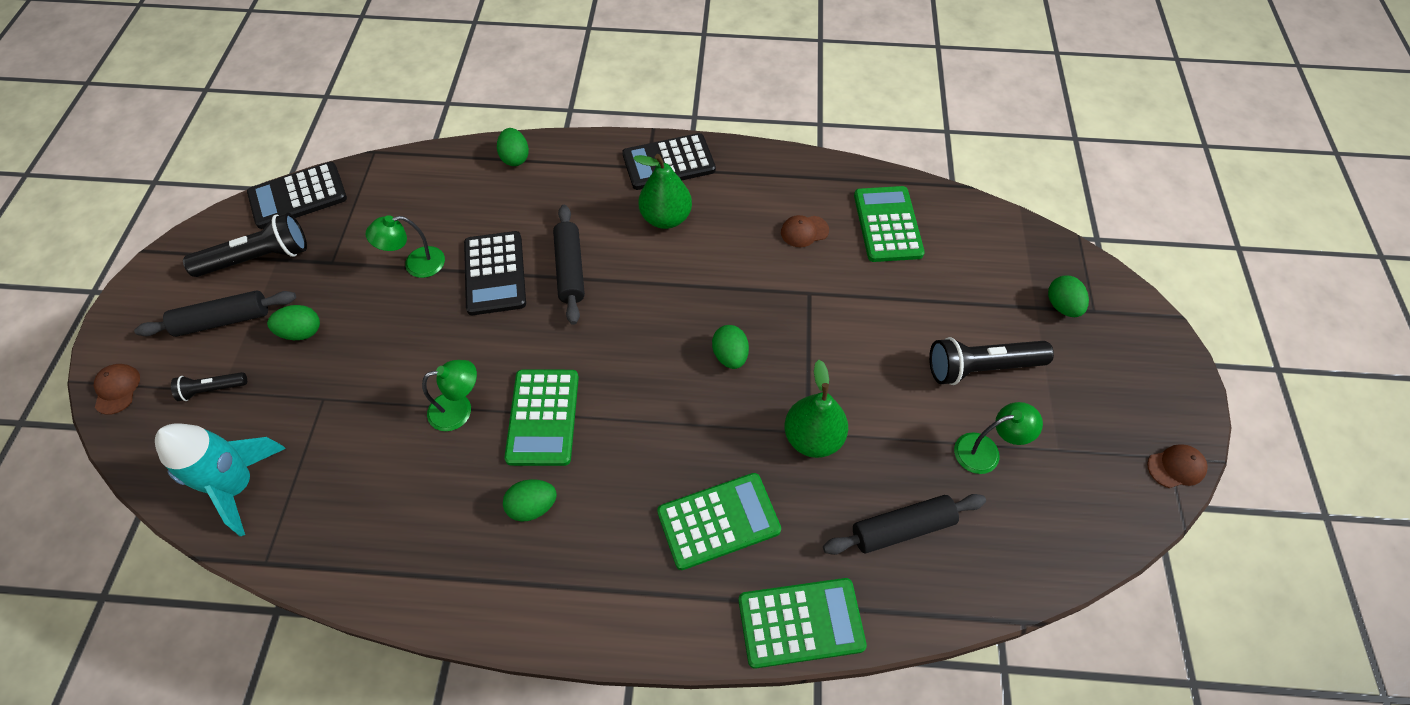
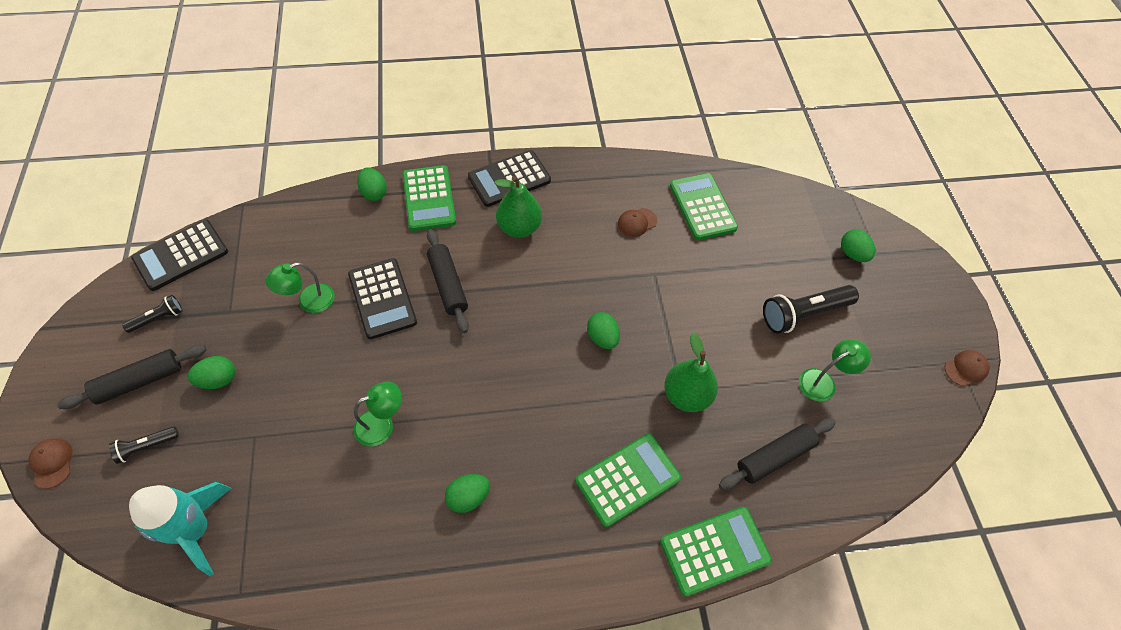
camera: 15 degrees left, 0 degrees up
black flashlight [183,213,307,277] -> black flashlight [122,295,183,333], size x0.53
green calculator [504,369,579,466] -> green calculator moved to [402,165,456,231]

